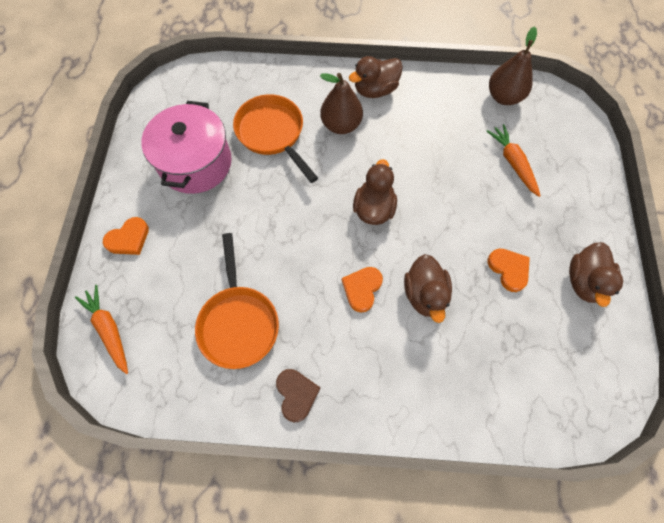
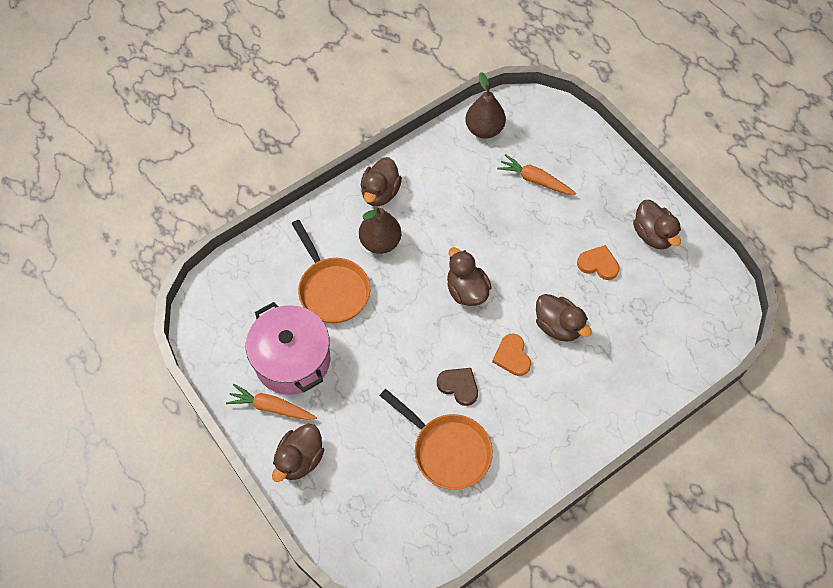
camera: 40 degrees left, 5 degrees down
orange carrot [75,285,128,374] -> orange carrot moved to [226,384,317,420]
orange heart [103,217,149,255] -> brown duck [272,424,324,482]
orange pan [233,94,318,183] -> orange pan turned 135 degrees counterclockwise [292,220,370,323]
brown heart [276,369,320,422] -> brown heart moved to [437,368,478,406]

